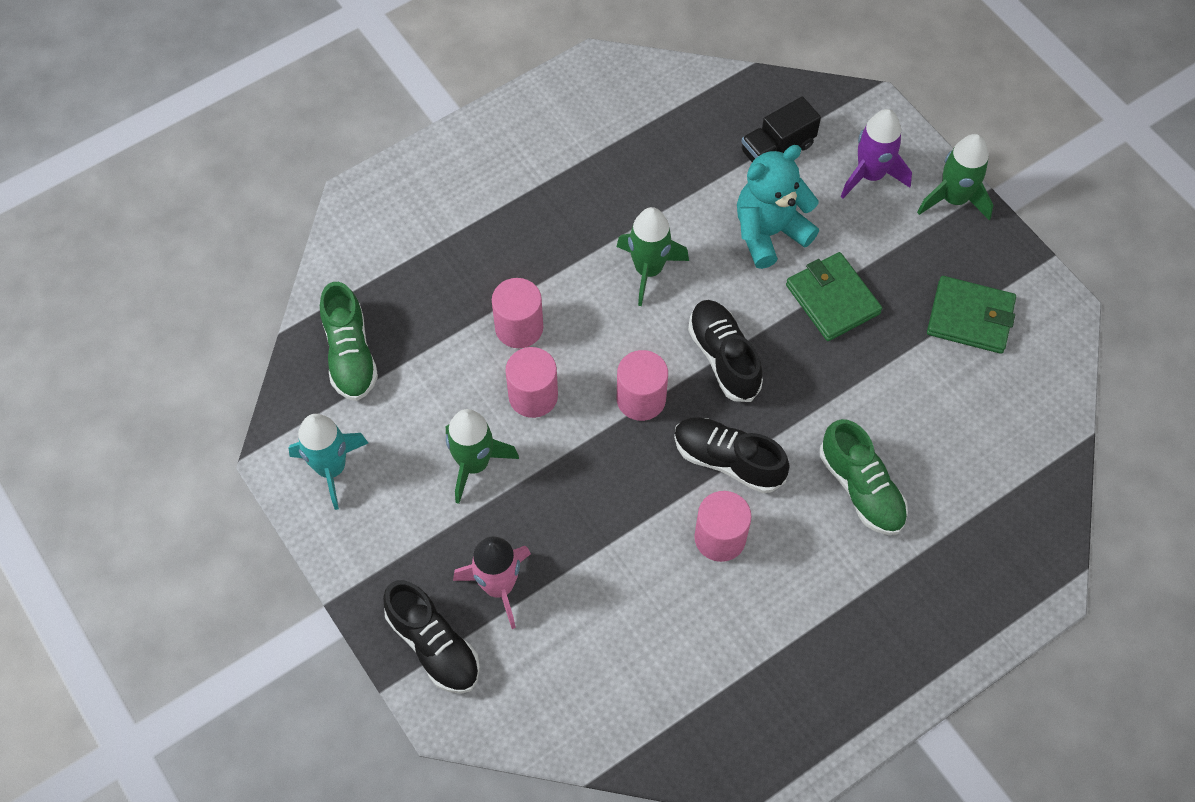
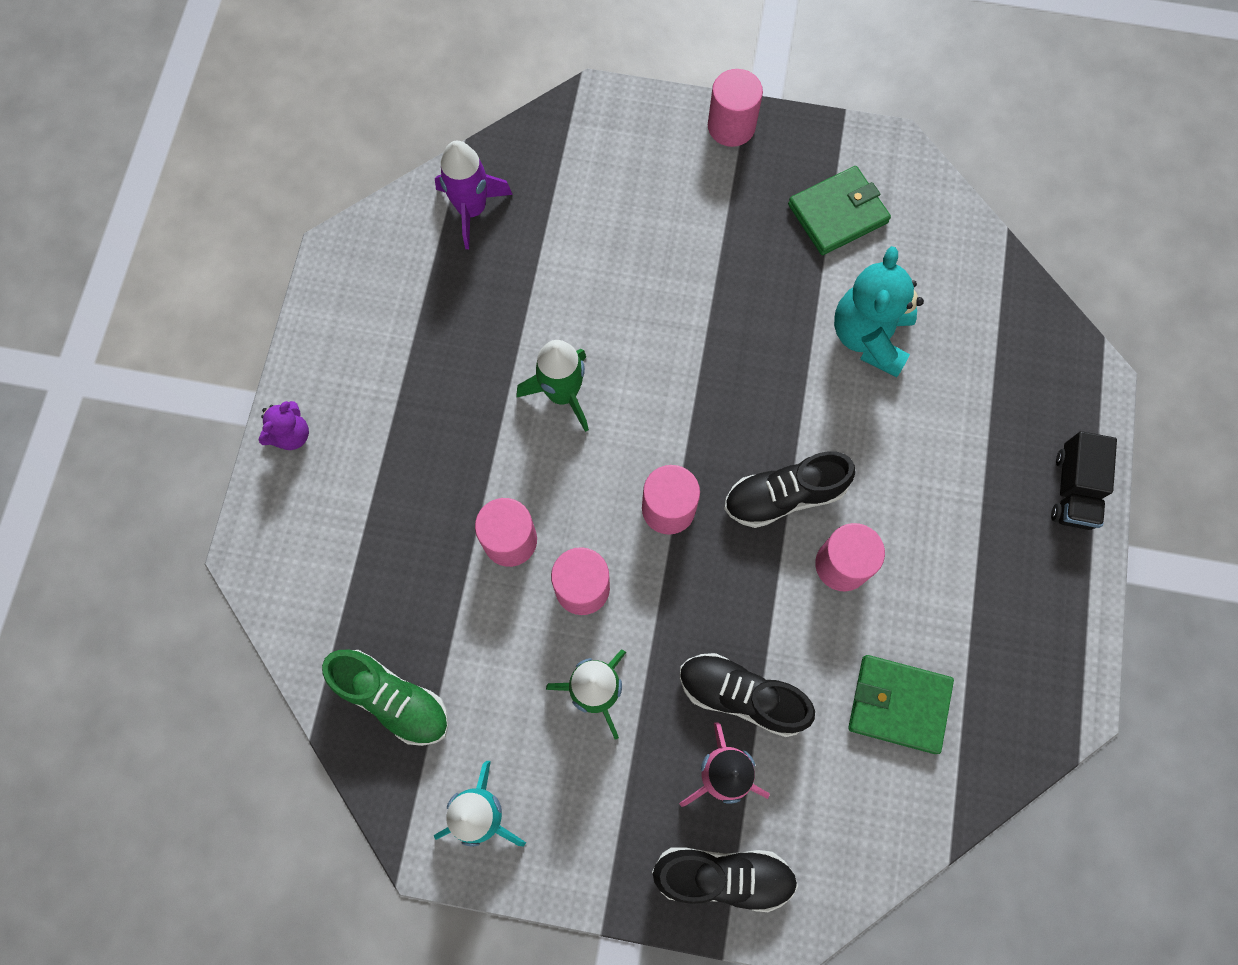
camera: 45 degrees left, 10 degrees up
black shoe [688,300,763,402] -> black shoe moved to [680,653,815,737]
turquoise teddy bear [737,145,819,269] -> turquoise teddy bear moved to [834,246,924,377]
black truck [741,97,821,162] -> black truck moved to [1051,431,1117,530]
green wallet [786,252,882,341] -> green wallet moved to [848,655,954,754]
green shoe [820,419,908,535] -> none
purple rocket [841,109,912,198] -> purple rocket moved to [435,141,513,249]
green rocket [917,134,993,220] -> pink cylinder [708,69,763,147]
none -> purple teddy bear [259,401,309,450]

